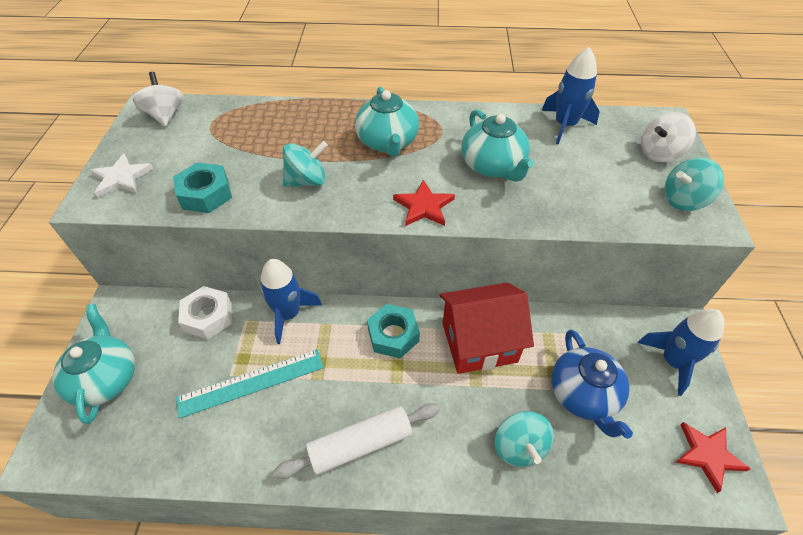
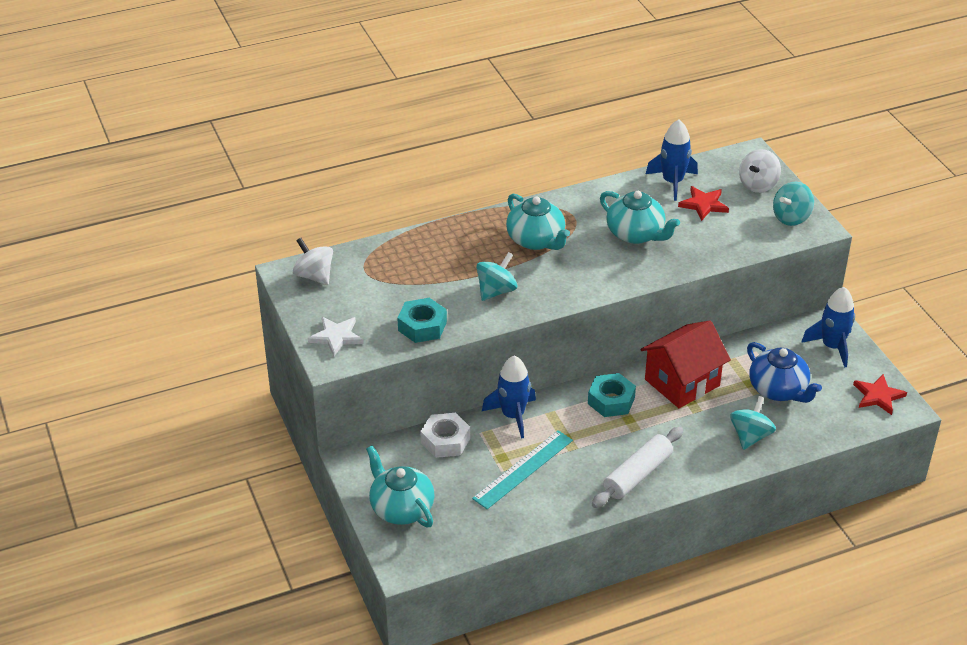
camera: 25 degrees left, 10 degrees down
red star [393,180,455,226] -> red star moved to [678,186,729,221]
turquoise spinning top [495,411,554,467] -> turquoise spinning top turned 120 degrees counterclockwise [730,396,776,450]

